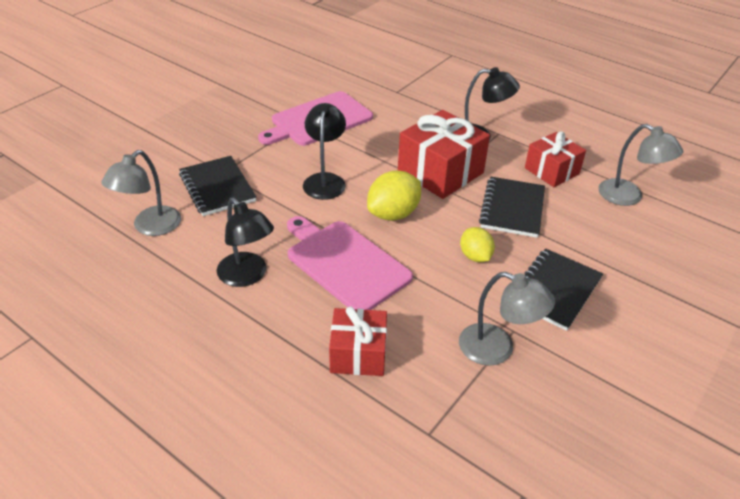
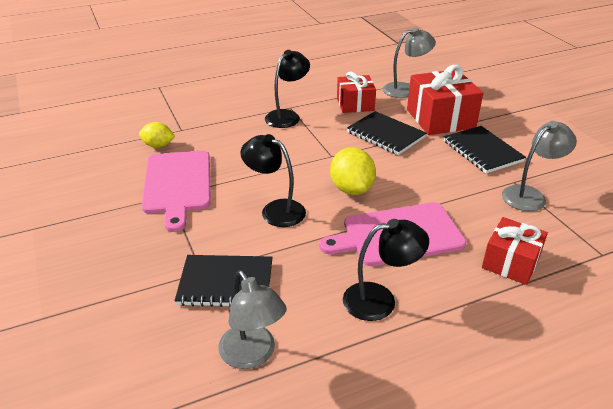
camera: 60 degrees left, 5 degrees down
red gift [398,110,490,199] -> red gift moved to [407,65,483,135]
yellow lemon [460,227,495,262] -> yellow lemon moved to [139,122,175,148]

